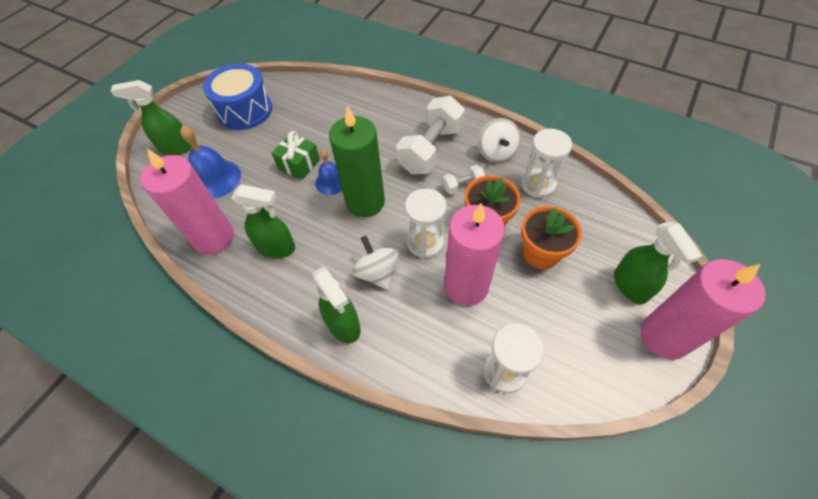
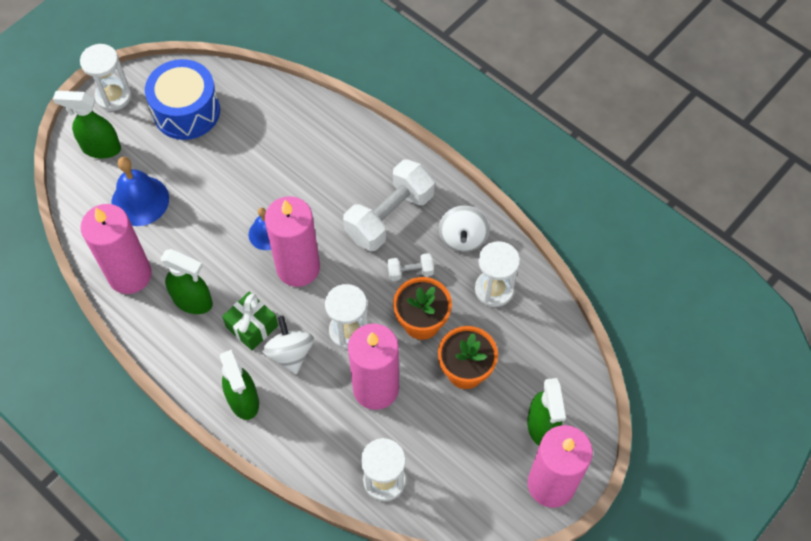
camera: 10 degrees right, 5 degrees up
green gift [271,131,320,180] -> green gift moved to [222,292,278,350]
green candle [329,106,385,217] -> pink candle [265,196,320,287]
none -> white hourglass [80,44,132,111]

